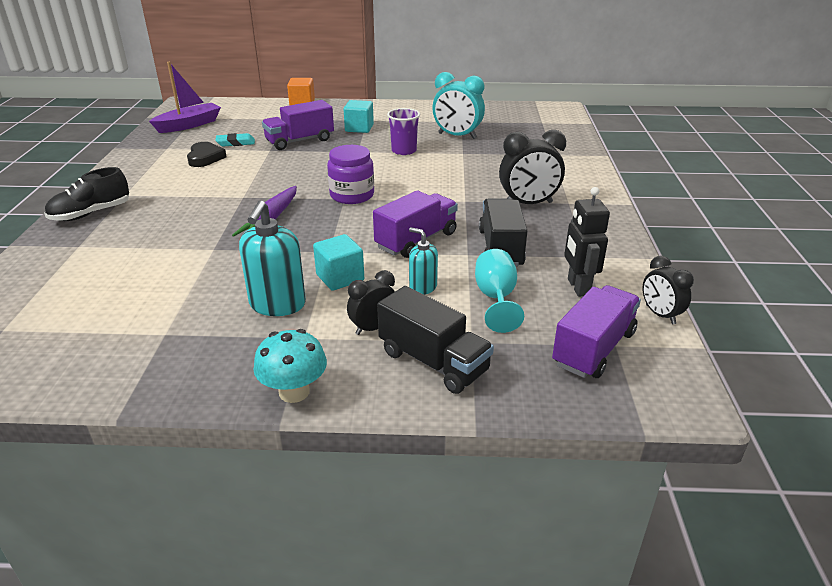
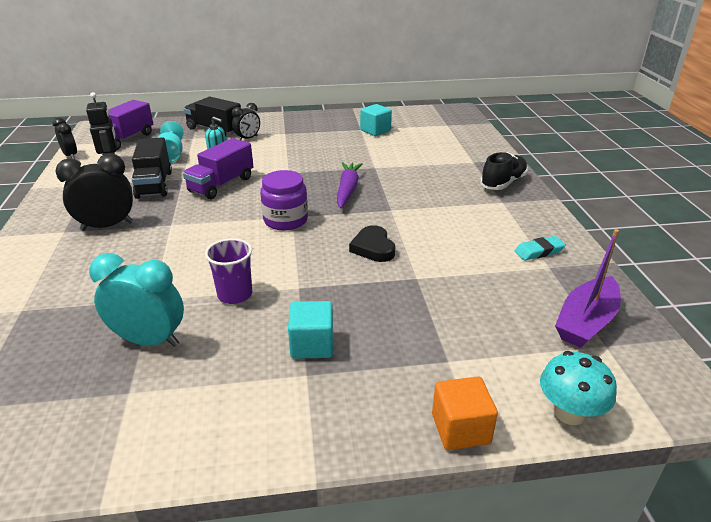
camera: 170 degrees right, 0 degrees up
black heart [187,142,227,167] -> black heart moved to [349,225,395,262]
turquoise eraser [215,133,255,146] -> turquoise eraser moved to [515,236,566,261]
turquoise soap dispenser [239,200,306,316] -> none
turquoise mushroom [254,329,327,403] -> turquoise mushroom moved to [540,351,617,425]
purple truck [262,100,334,150] -> none
turquoise cube [313,234,364,291] -> turquoise cube moved to [360,104,392,136]

